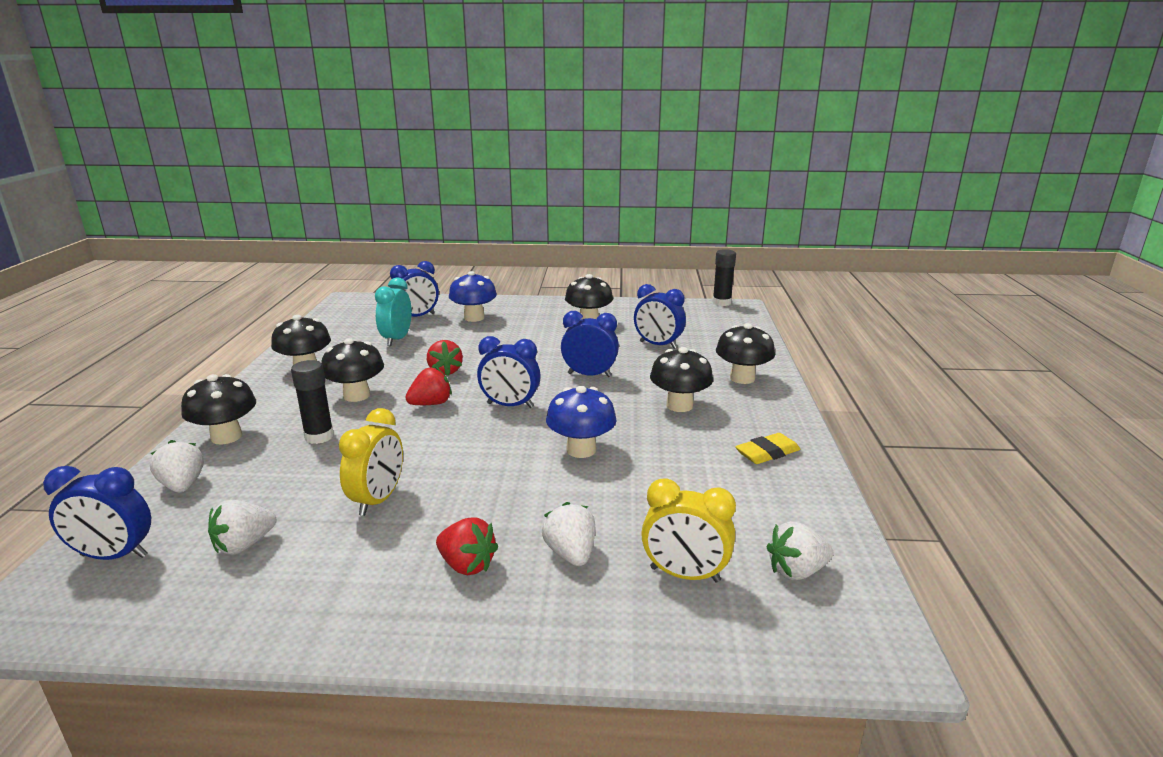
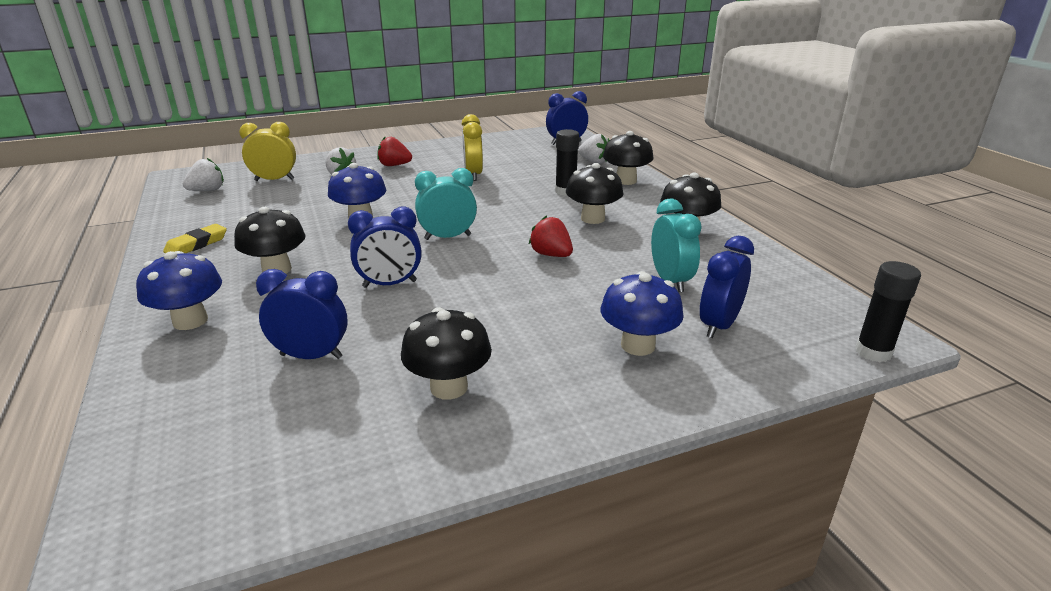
camera: 155 degrees right, 5 degrees up
white strawberry [208,500,276,555] -> none
red strawberry [405,367,452,405] -> none
blue clock [477,336,541,408] -> turquoise clock [415,168,477,240]
black glue stick [712,249,736,306] -> black glue stick moved to [855,261,921,362]
black mushroom [716,323,775,384] -> blue mushroom [136,251,222,330]

